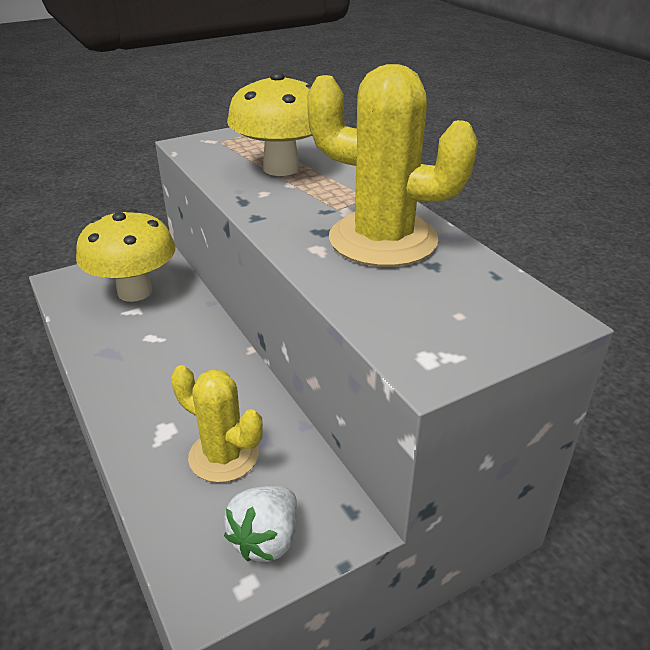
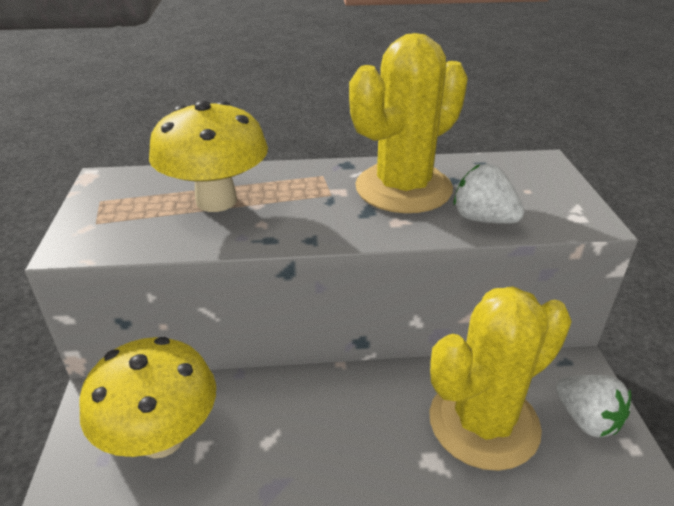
camera: 65 degrees left, 0 degrees up
yellow cactus [171,365,263,483] -> yellow cactus [429,286,572,471], size x1.64
none -> white strawberry [454,164,525,224]

